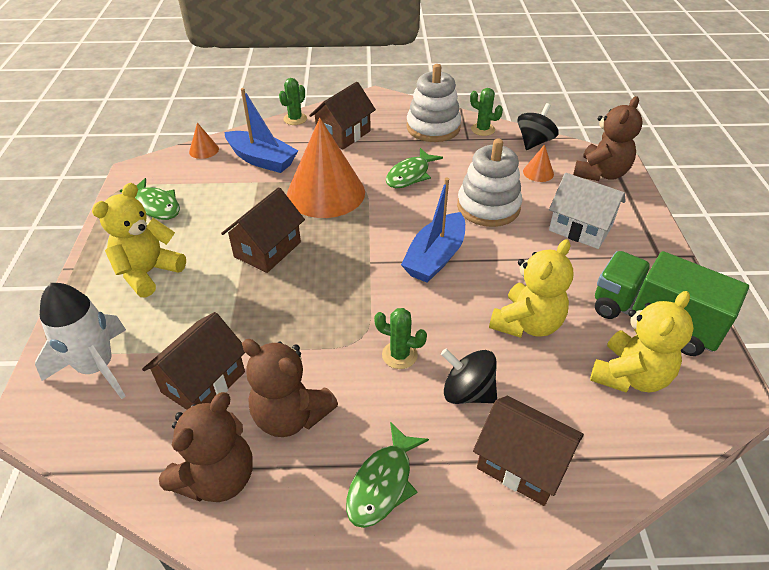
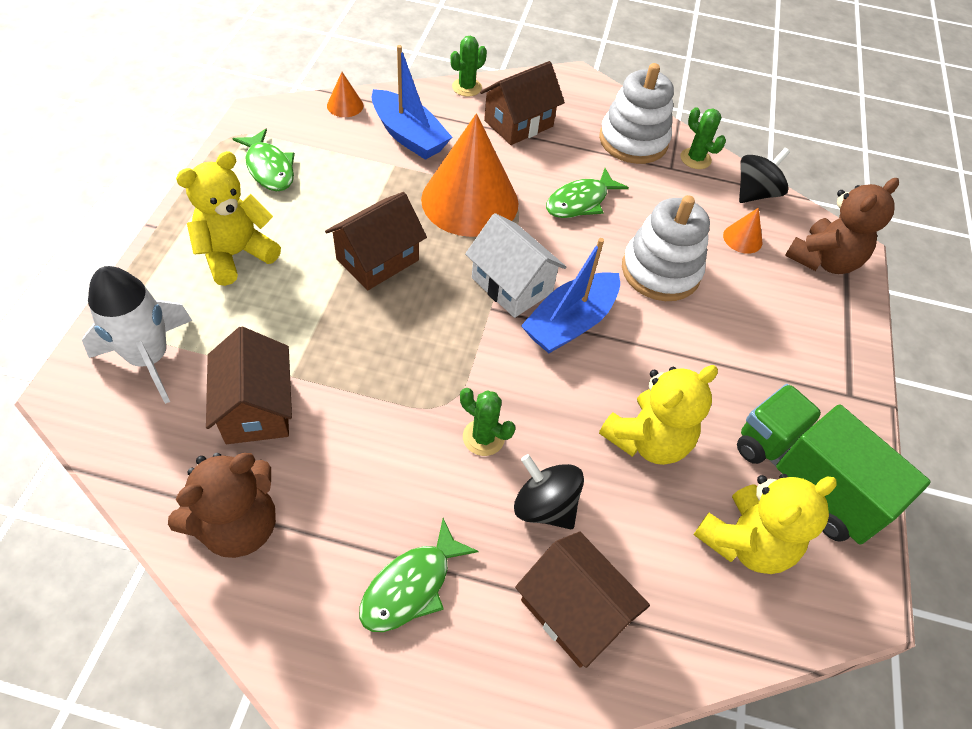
camera: 10 degrees right, 10 degrees up
brown house [142,312,245,410] -> brown house turned 60 degrees counterclockwise [206,327,292,444]
brown teddy bear [242,339,338,437] -> none
white house [549,173,626,249] -> white house moved to [465,213,567,318]

